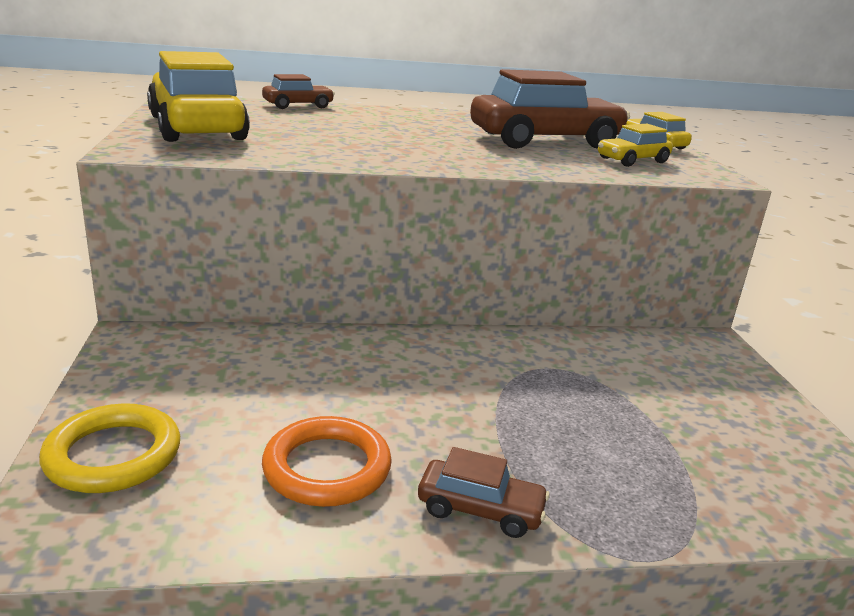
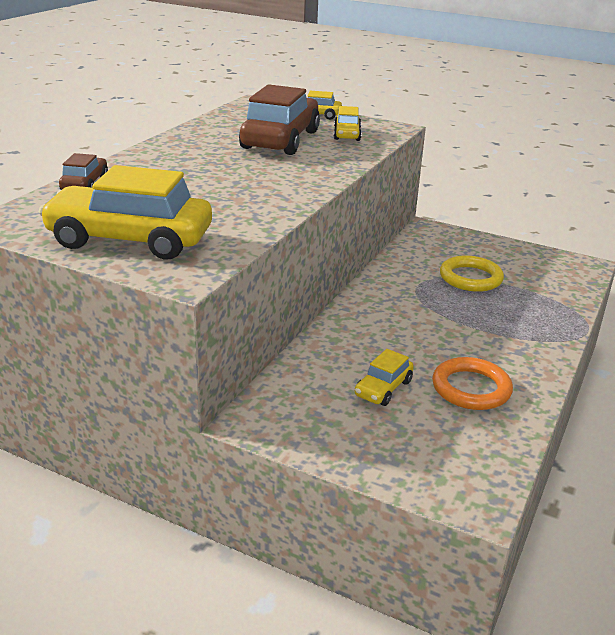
camera: 55 degrees left, 5 degrees up
yellow ring [39,403,180,493] -> yellow ring moved to [440,255,504,292]
brown car [418,447,550,538] -> none
none -> yellow car [355,349,414,406]

